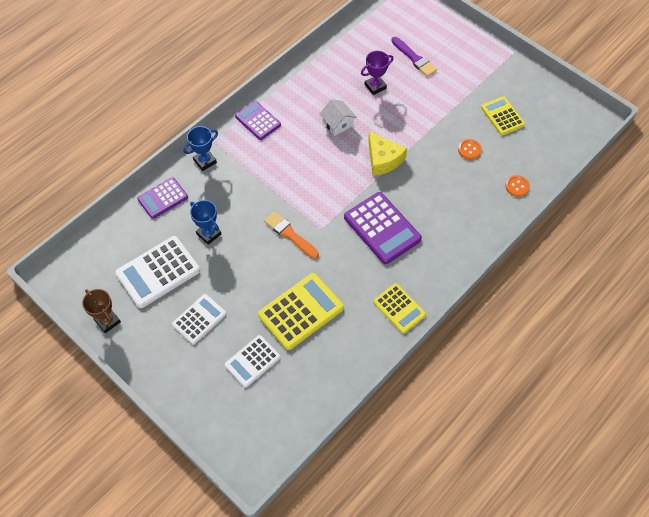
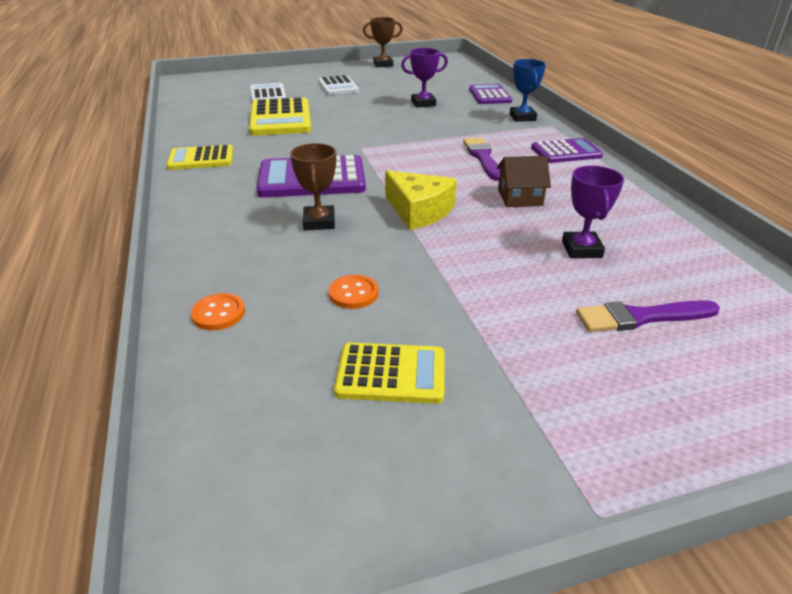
camera: 120 degrees right, 25 degrees down
white calculator [115,236,200,308] -> none
blue trophy [190,200,221,245] -> purple trophy [401,48,448,108]
orange brush [264,211,319,259] -> none
white house [319,99,357,136] -> brown house [497,156,551,207]
yellow cheese [368,131,407,176] -> yellow cheese turned 135 degrees counterclockwise [385,170,457,230]
none -> brown trophy [290,143,336,230]
none -> purple brush [463,137,500,181]

